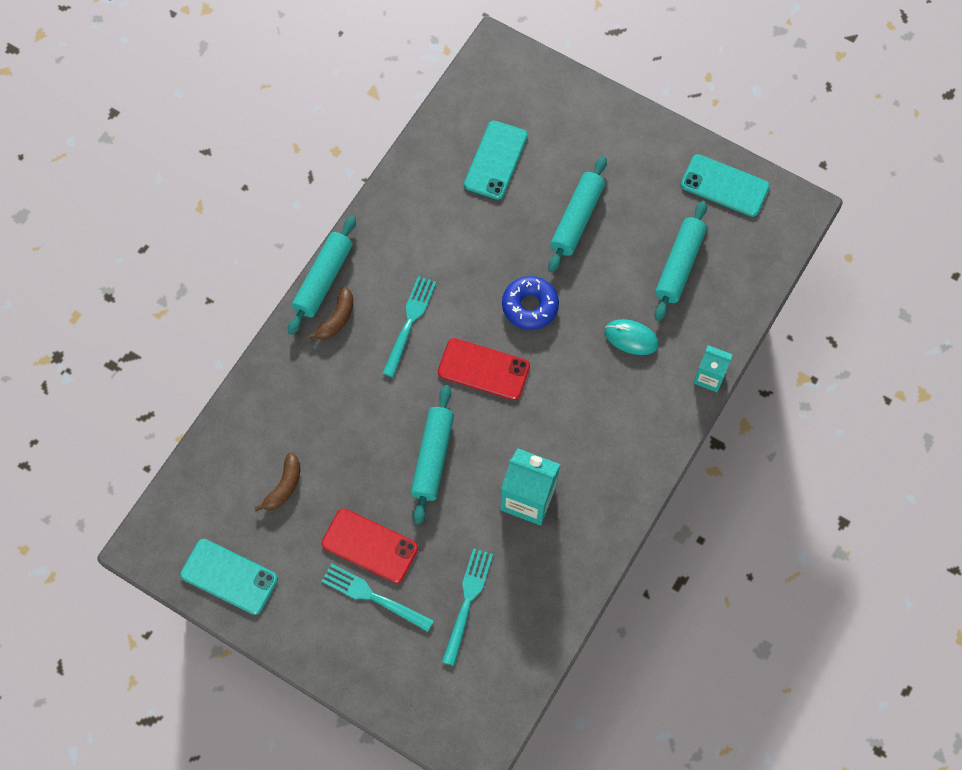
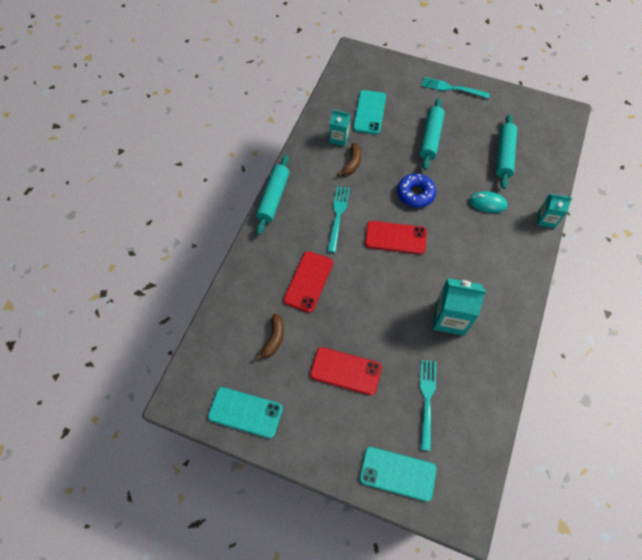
camera: 10 degrees left, 5 degrees down
brown banana [308,287,353,340] -> brown banana moved to [337,143,362,176]
turquoise fork [321,563,434,632] -> turquoise fork moved to [421,77,490,99]
turquoise rolling pin [411,385,454,525] -> none
turquoise phone [681,154,770,217] -> turquoise phone moved to [359,447,437,502]
none -> red phone [283,251,333,313]
none -> turquoise carton [330,110,350,146]

